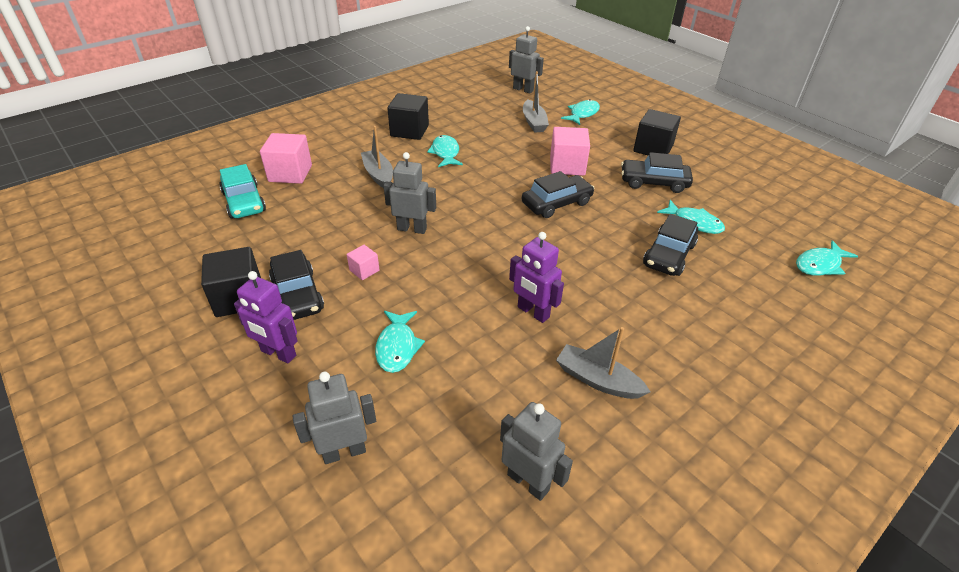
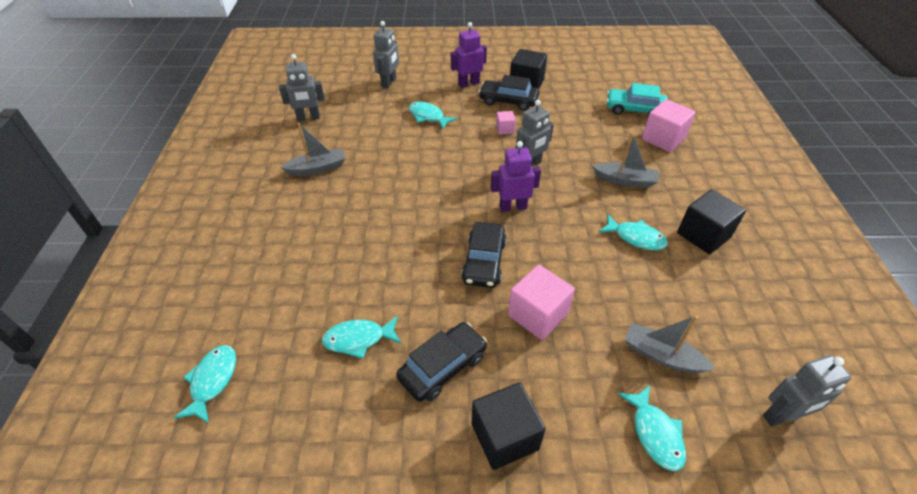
camera: 130 degrees right, 5 degrees up
purple robot [509,232,564,323] -> purple robot moved to [491,141,541,212]
black car [643,214,698,276] -> none

